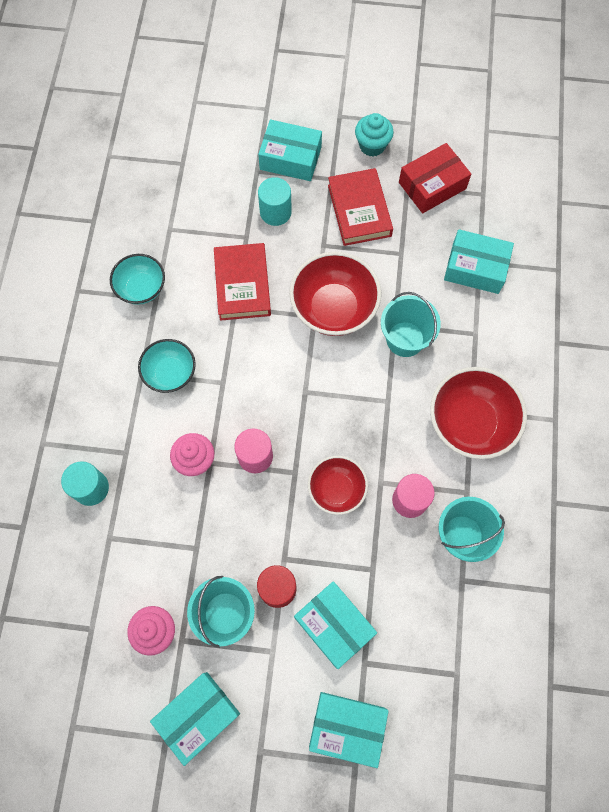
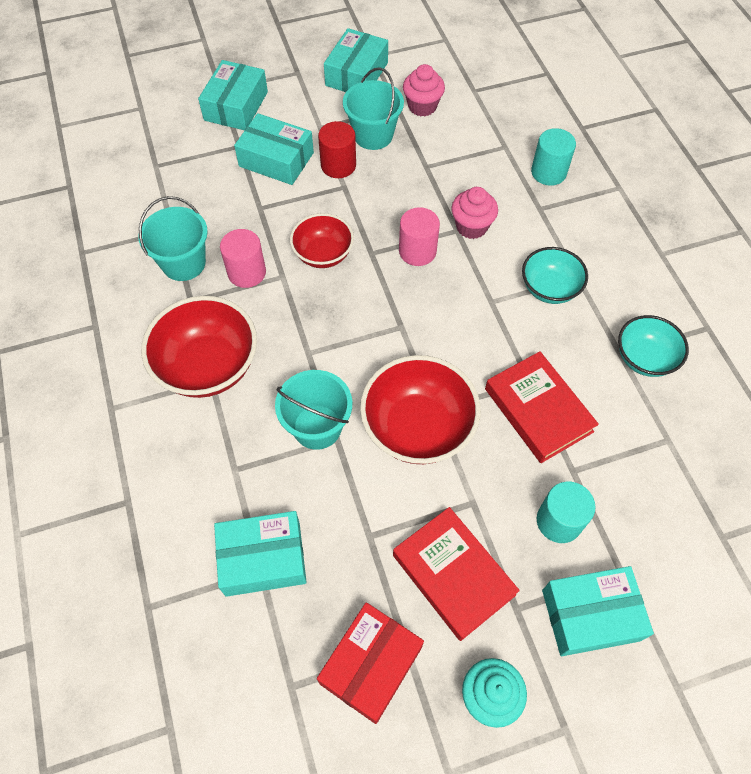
camera: 155 degrees right, 10 degrees down
turquoise box [309,692,389,768] -> turquoise box turned 60 degrees counterclockwise [198,60,268,130]

